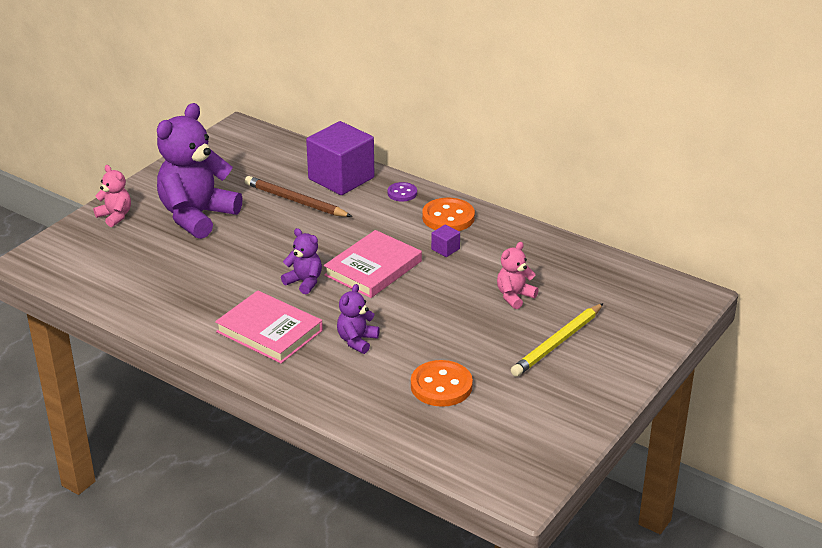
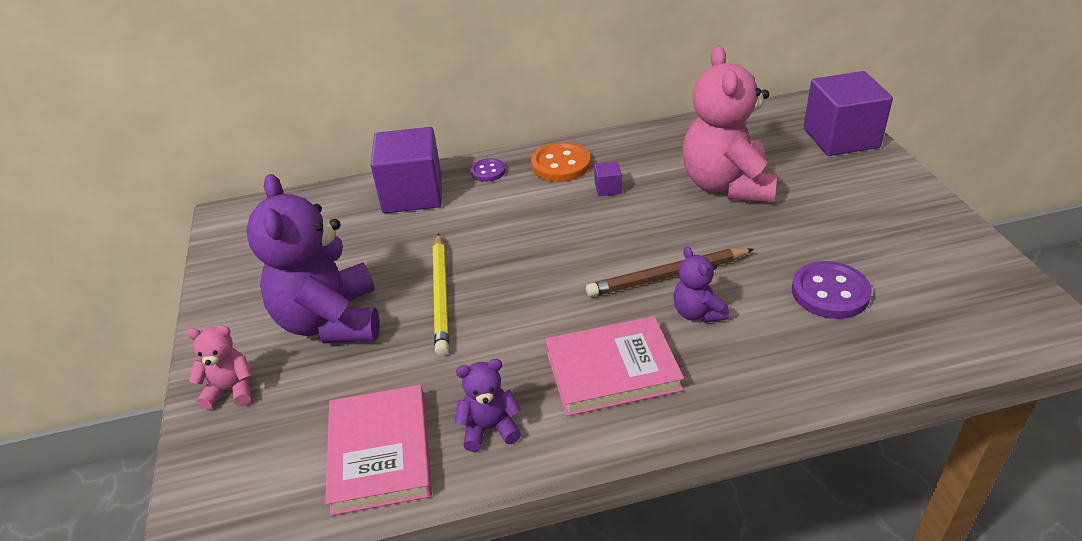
camera: 45 degrees left, 5 degrees up
brown pencil [245,176,352,217] -> brown pencil moved to [586,248,754,297]
purple teddy bear [281,228,322,294] -> purple teddy bear moved to [455,359,521,452]
pink book [324,230,422,298] -> pink book moved to [325,385,432,516]
orange button [411,360,473,407] -> purple button [792,261,872,319]
pink teddy bear [497,242,539,309] -> pink teddy bear [683,46,777,202], size x2.14
yellow pencil [511,303,604,377] -> yellow pencil moved to [433,233,449,356]
none -> purple cube [803,71,893,156]

